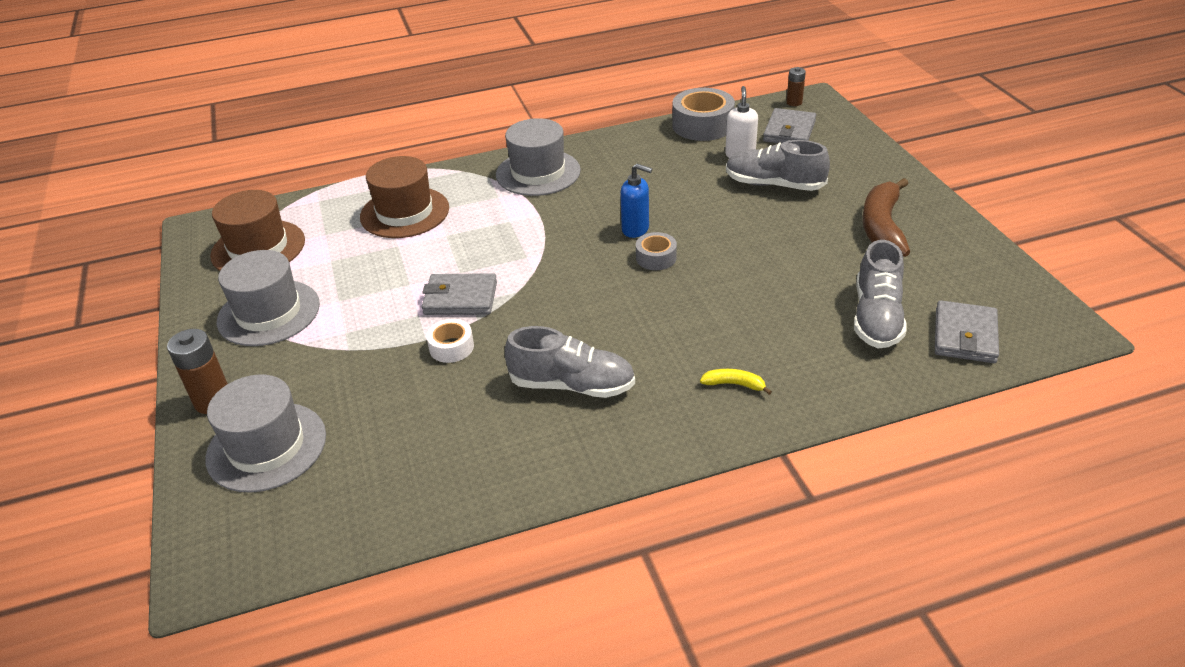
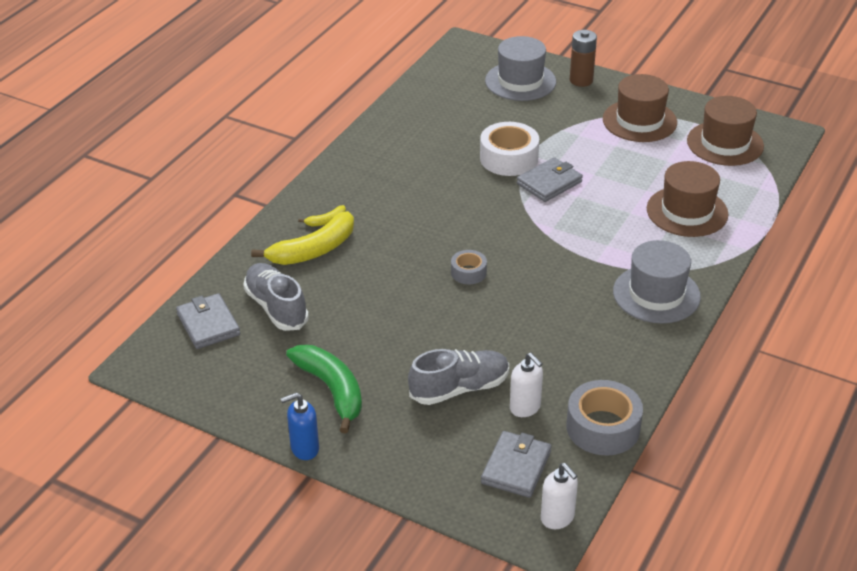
camera: 135 degrees right, 0 degrees up
grey hat [217,250,320,346] -> brown hat [603,74,677,142]
white tape [426,319,474,363] -> white tape [480,122,539,176], size x1.81
grey shoe [505,326,635,398] -> none
blue soap dispenser [620,164,652,238] -> blue soap dispenser moved to [281,392,319,460]
grey wallet [763,108,816,143] -> grey wallet turned 45 degrees clockwise [481,431,551,498]
brown battery [786,67,806,106] -> white soap dispenser [541,463,578,529]
brown banana [863,178,910,257] -> green banana [286,345,362,434]
none -> yellow banana [251,211,354,265]

